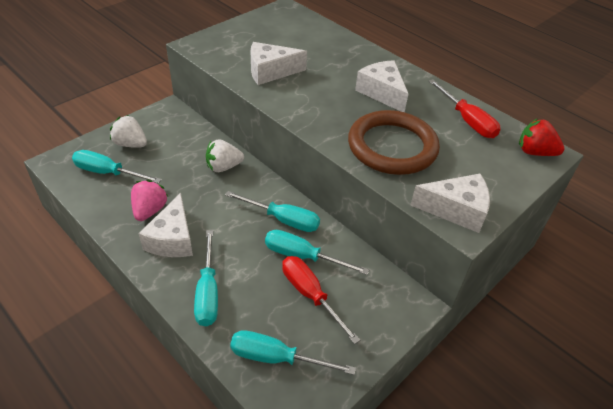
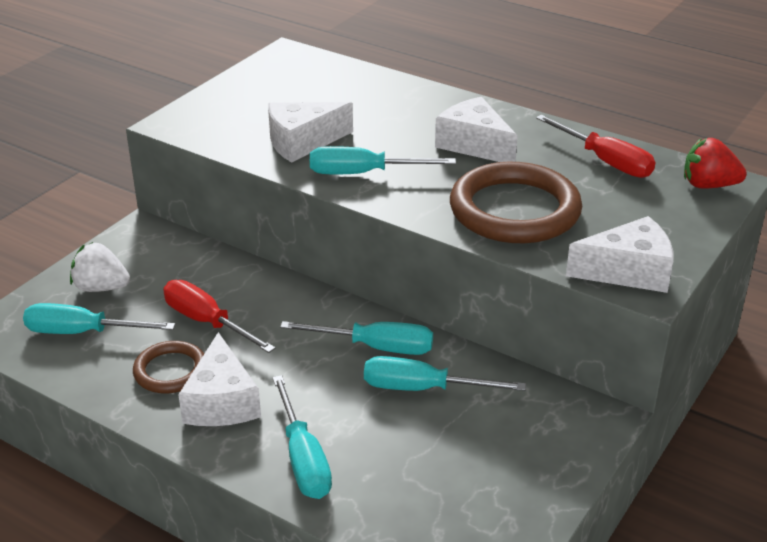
camera: 10 degrees left, 10 degrees down
pink strawberry [131,180,168,221] -> brown ring [133,341,204,393]
white strawberry [206,139,244,172] -> none
turquoise screwdriver [230,330,356,375] -> turquoise screwdriver moved to [310,146,456,174]
red screwdriver [282,256,360,344] -> red screwdriver moved to [163,280,276,353]

